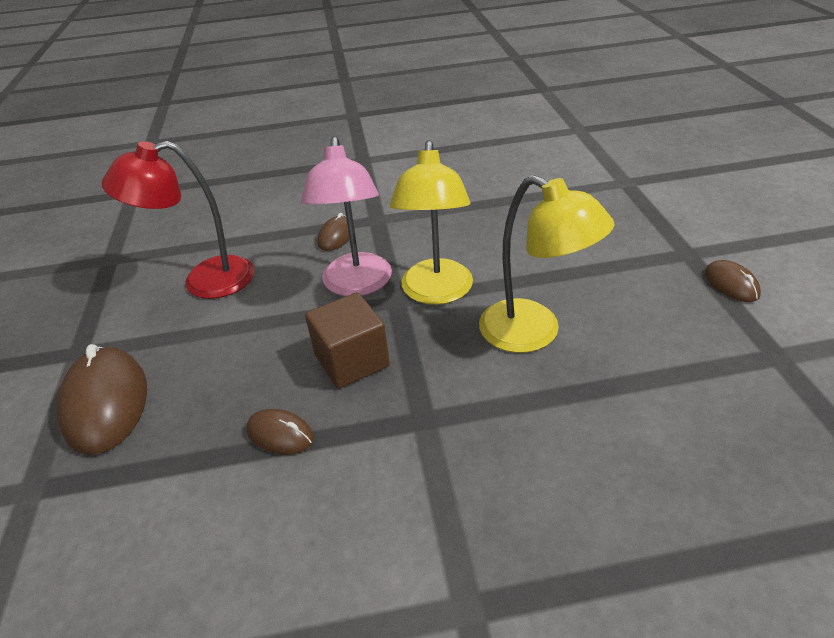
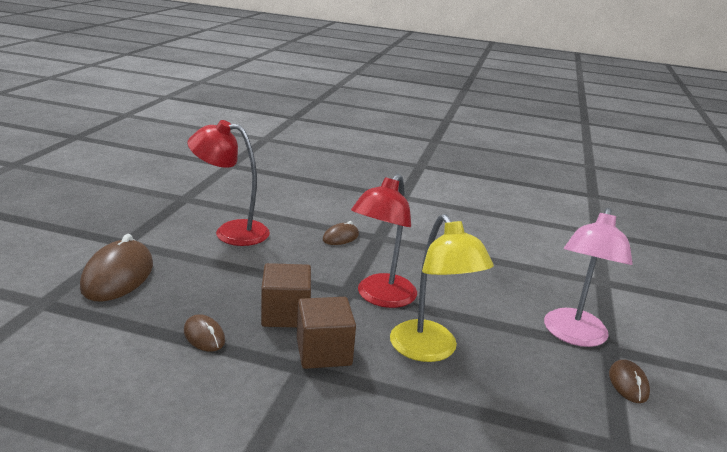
camera: 20 degrees right, 15 degrees down
pink lamp [301,136,392,296] -> pink lamp moved to [544,208,633,347]
yellow lamp [390,140,473,305] -> red lamp [351,174,417,308]
none -> brown cube [297,297,356,369]

